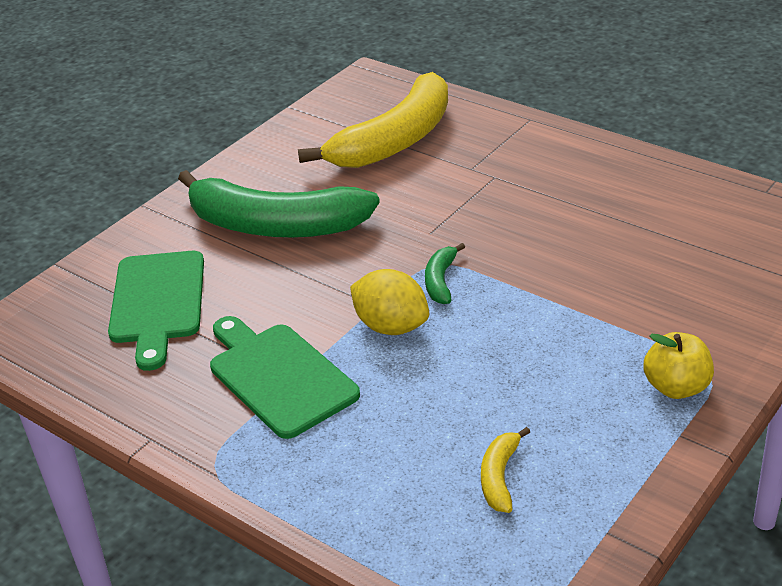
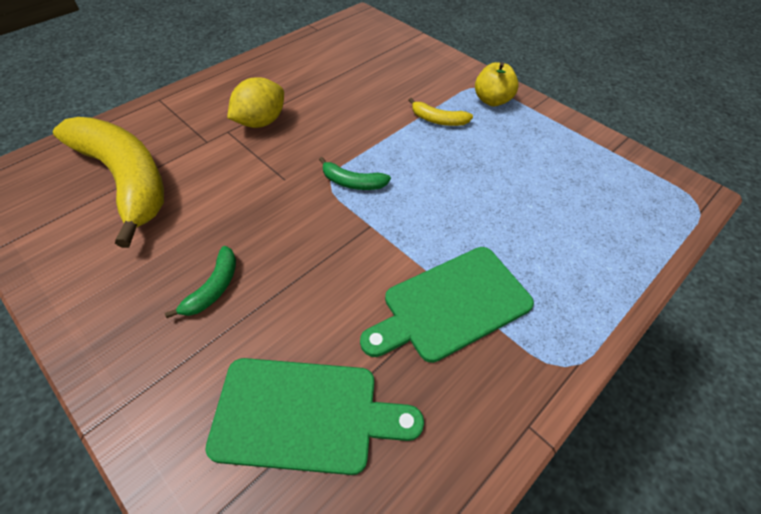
camera: 85 degrees left, 15 degrees up
green banana [178,170,380,238] -> green banana [165,246,236,318], size x0.41
yellow lemon [350,269,429,335] -> yellow lemon moved to [227,77,284,128]
yellow banana [481,427,530,513] -> yellow banana moved to [409,98,473,126]

